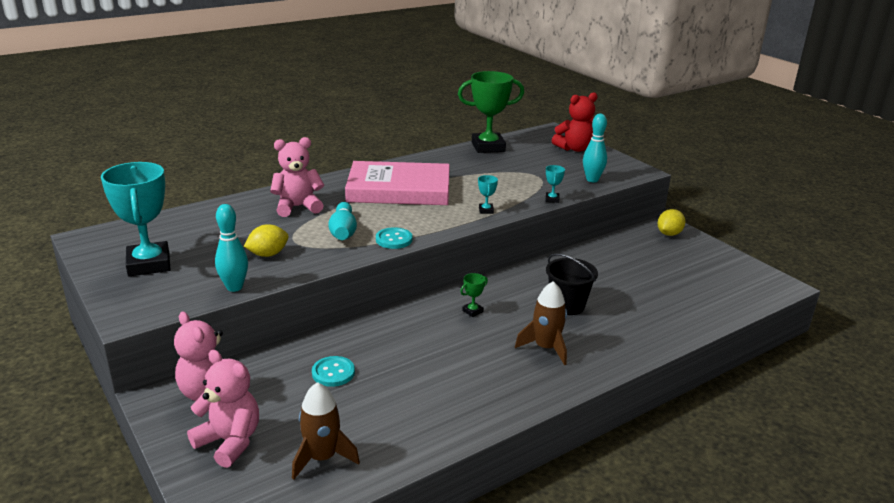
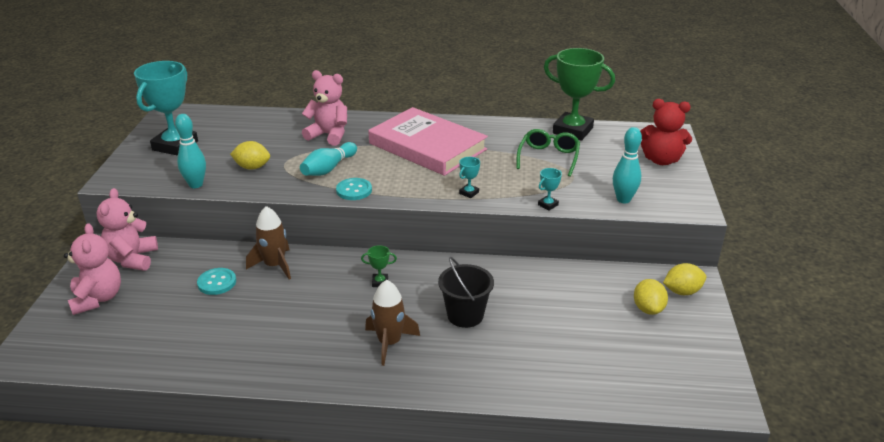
camera: 40 degrees right, 5 degrees up
brown rocket [292,382,360,480] -> brown rocket moved to [246,206,291,279]
none -> green glasses [516,129,580,177]
none -> yellow lemon [634,279,668,315]

